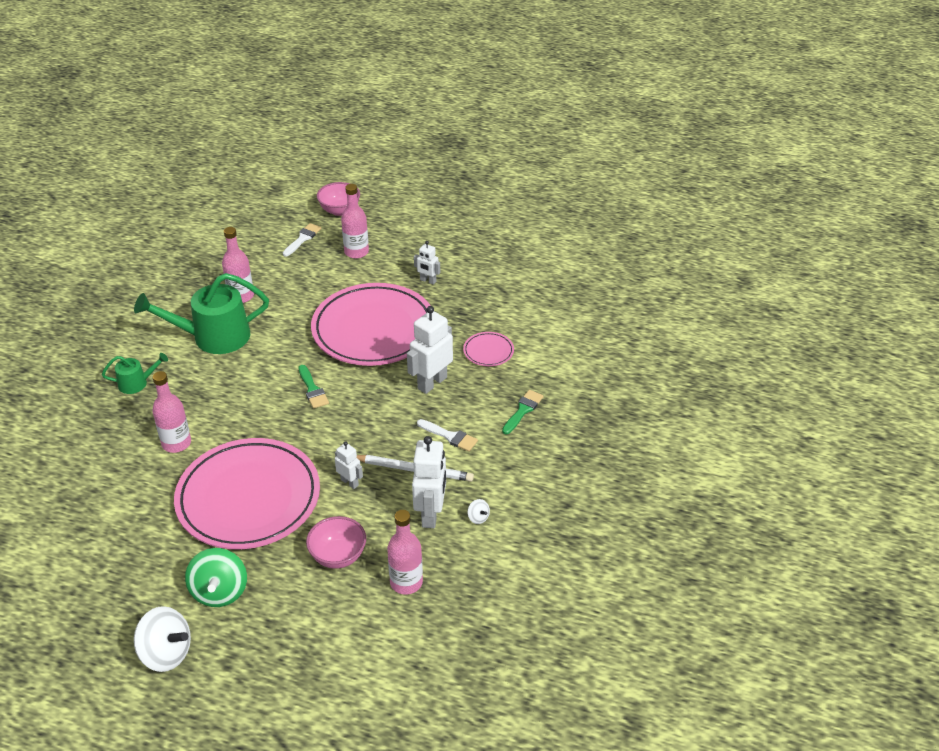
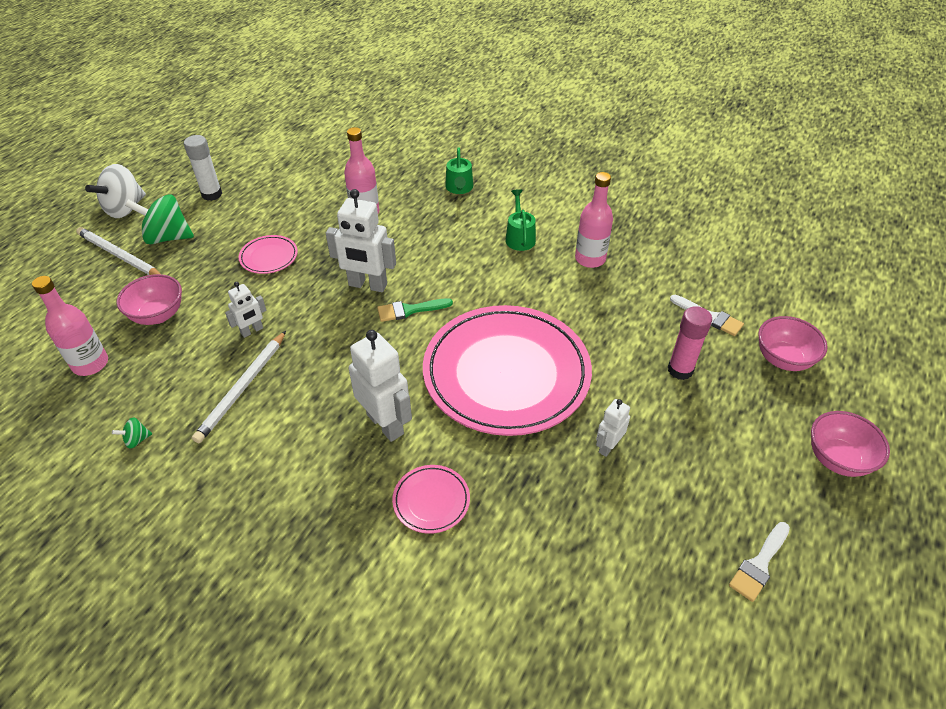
camera: 100 degrees right, 5 degrees up
green watering can [134,273,269,354] -> green watering can [505,189,536,251], size x0.49
pink plate [174,438,320,549] -> pink plate [238,235,298,274], size x0.40
pink bottle [341,184,369,259] -> pink glue stick [668,306,712,380]
white robot [412,436,446,528] -> white robot moved to [326,189,396,292]
white brush [417,419,478,452] -> white brush moved to [729,522,790,602]
white spinning top [467,499,490,524] -> green spinning top [112,417,152,449]
green brush [502,390,544,434] -> none
none -> white pencil [76,227,162,275]
none -> white glue stick [184,135,222,201]
none -> pink bowl [811,411,890,477]

